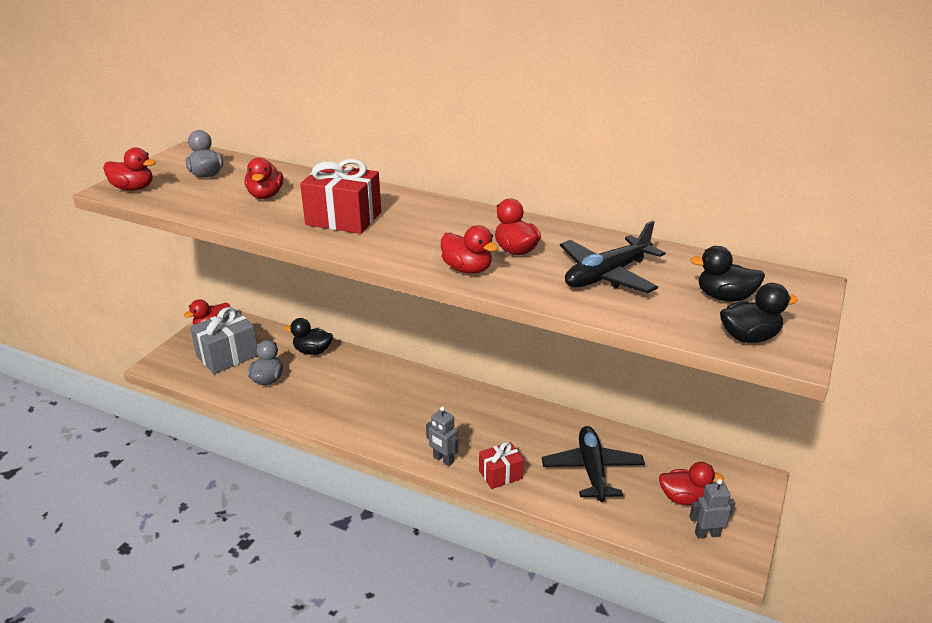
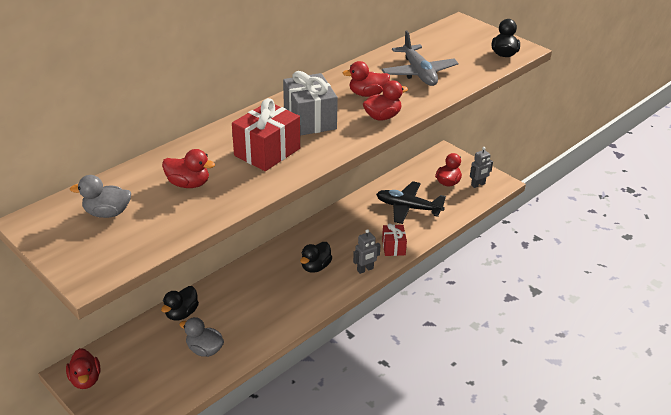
camera: 70 degrees left, 5 degrees up
red duck [103,148,156,191] -> none
grey gift [190,307,258,374] -> grey gift moved to [283,71,338,136]
black plane [560,221,665,293] -> grey plane [381,31,458,86]
grey robot [689,479,735,539] -> grey robot turned 135 degrees counterclockwise [470,147,493,188]
black duck [690,246,765,302] -> black duck moved to [300,242,332,273]

